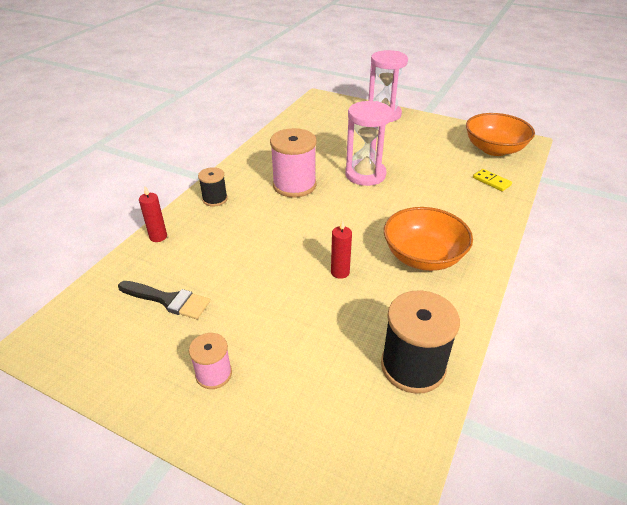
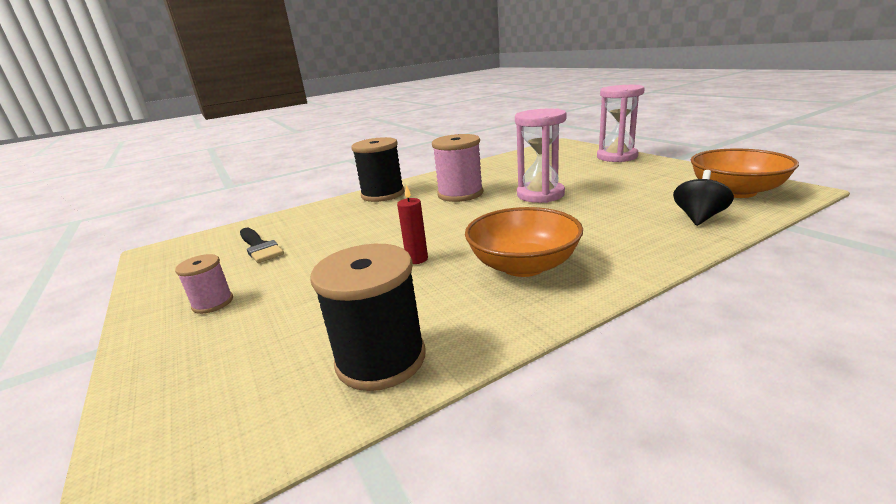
camera: 35 degrees right, 15 degrees down
red candle [139,186,167,242] -> none
black spool [198,167,228,207] -> black spool [351,137,405,202], size x1.80
yellow domino [473,169,512,191] -> black spinning top [673,170,734,226]

